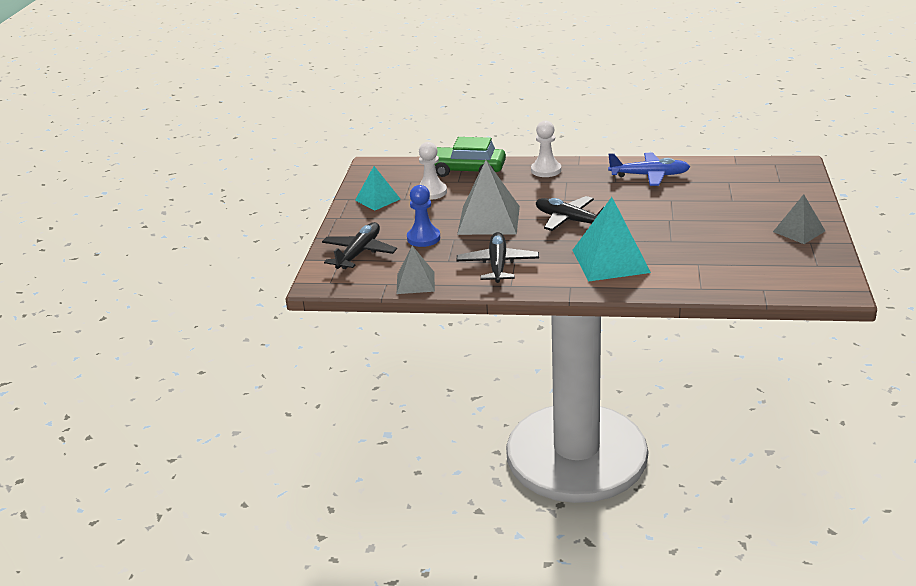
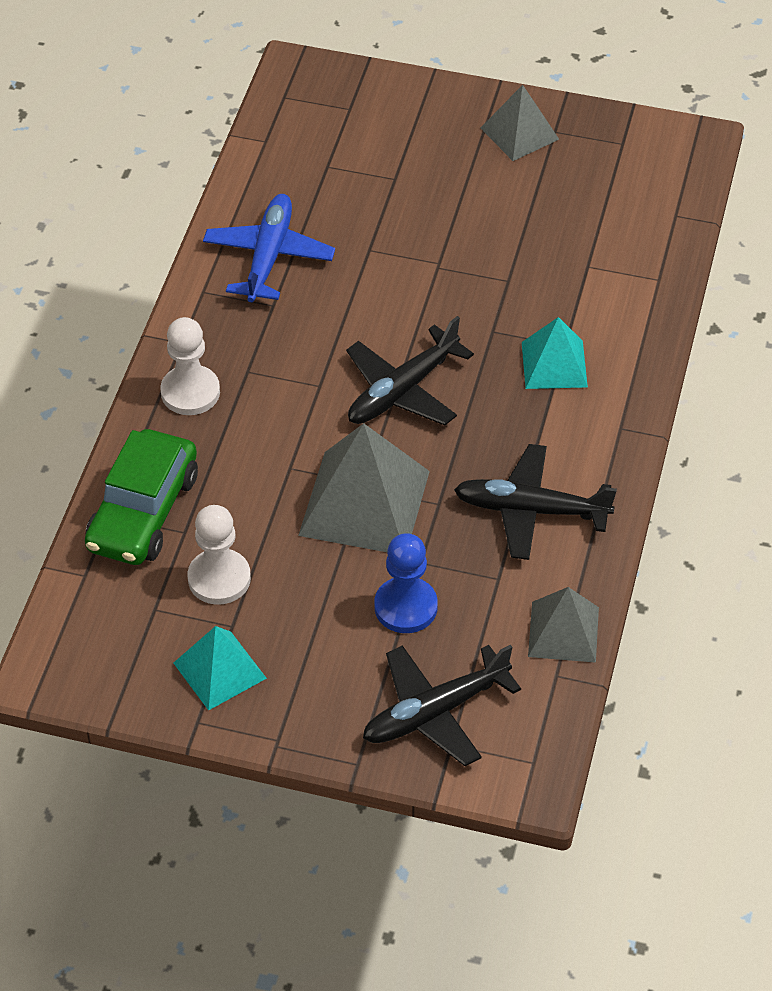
camera: 85 degrees left, 20 degrees up
black plane [322,222,397,269] -> black plane turned 60 degrees counterclockwise [363,645,521,766]
turquoise pyramid [572,197,651,282] -> turquoise pyramid [522,317,588,389], size x0.59

